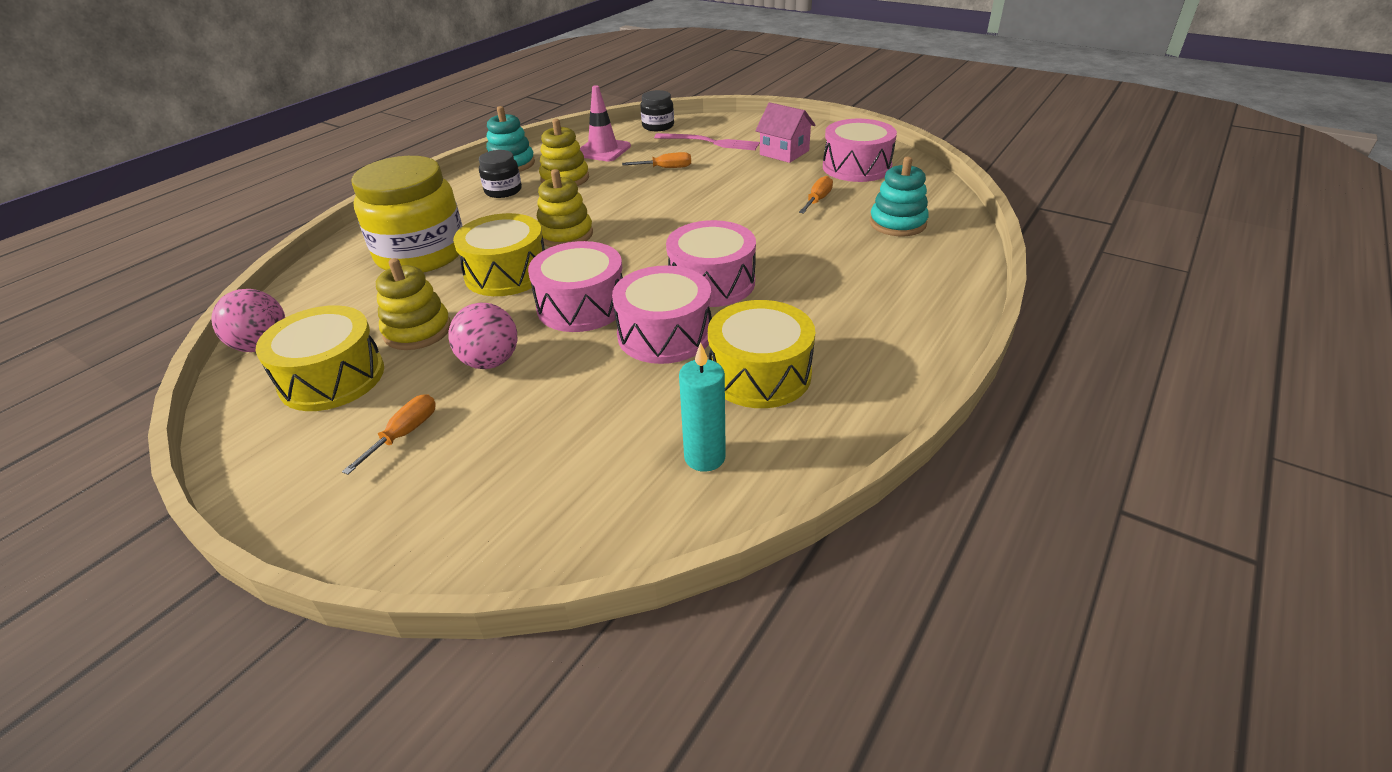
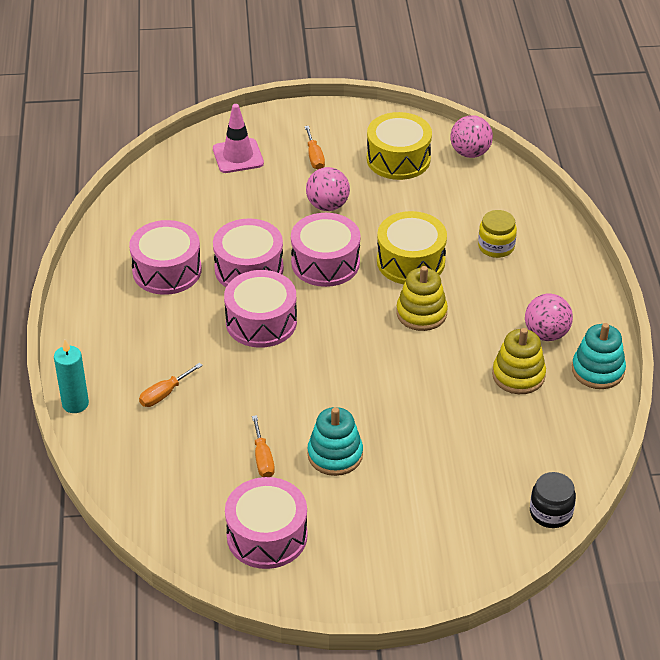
camera: 140 degrees right, 5 degrees up
yellow jar [351,156,462,273] -> yellow jar [478,210,517,258], size x0.48
yellow stacking toy [376,258,451,350] -> none
black jar [479,150,522,198] -> pink ball [525,294,573,341]
pink traffic cone [580,85,631,161] -> pink traffic cone moved to [213,104,264,173]
orange screwdriver [622,152,691,168] -> orange screwdriver moved to [139,362,203,407]
pink fork [654,133,760,150] -> none
turquoise candle [679,342,726,472] -> turquoise candle moved to [54,340,89,413]
yellow drum [708,300,815,408] -> pink drum [129,220,202,295]
pink house [755,102,815,163] -> none
turquoise stacking toy [870,157,929,236] -> turquoise stacking toy moved to [308,407,363,476]

